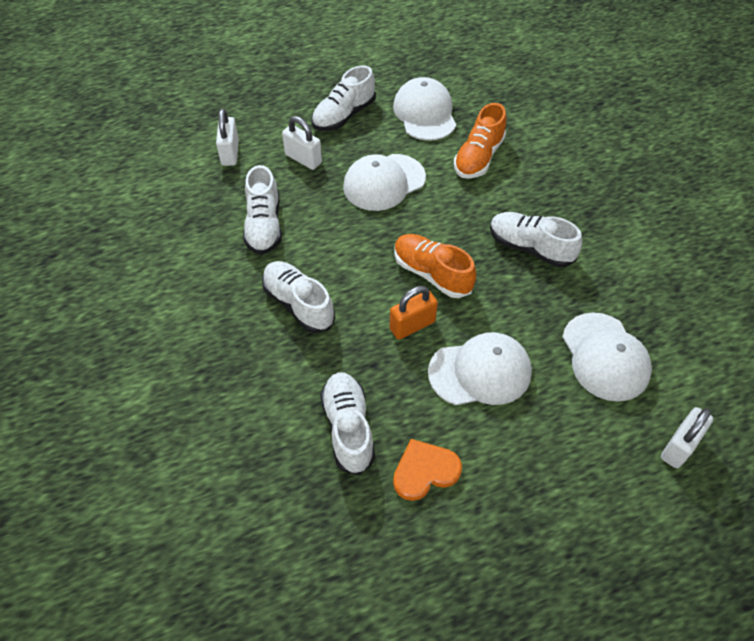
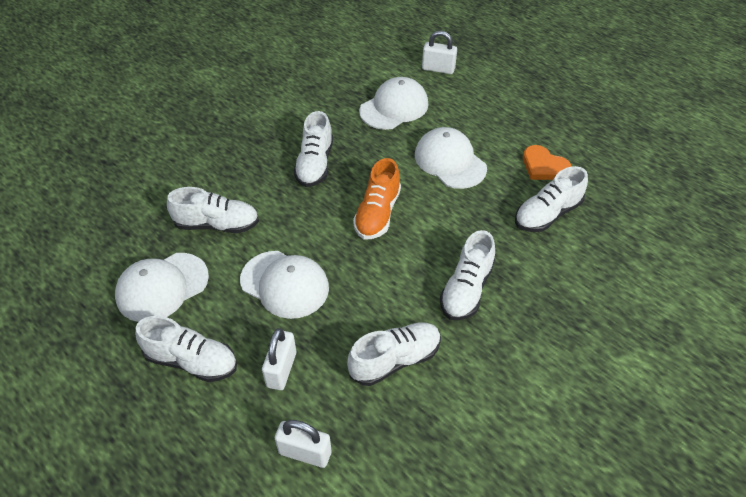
camera: 115 degrees left, 5 degrees down
white padlock [216,109,239,166] -> white padlock turned 45 degrees clockwise [275,420,332,468]
orange padlock [390,286,438,340] -> none
orange shoe [454,103,506,179] -> white shoe [167,187,259,233]

